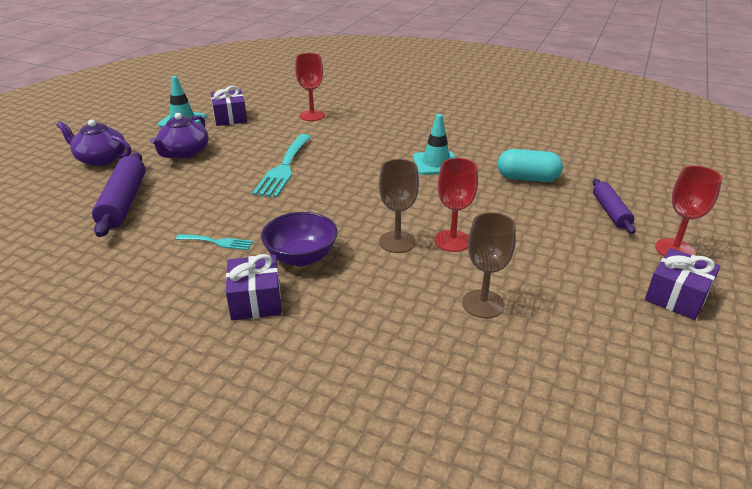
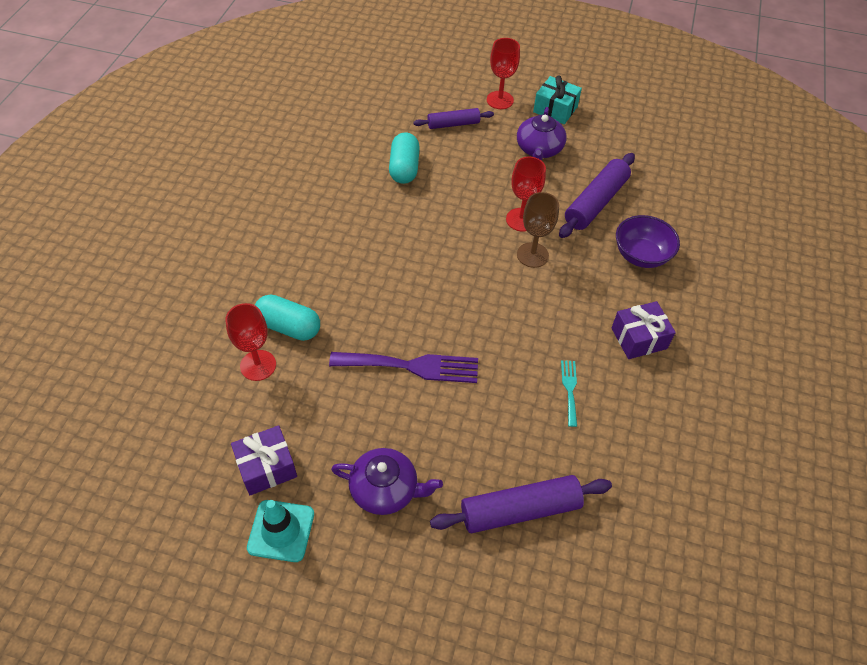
camera: 100 degrees left, 20 degrees up
purple teapot [57,119,131,166] -> purple teapot moved to [517,107,567,161]
turquoise fork [252,134,311,198] -> purple fork [329,352,478,383]
purple bowl [261,212,338,266] -> purple bowl moved to [616,215,680,268]
turquoise traffic cone [413,114,456,175] -> none
brown goblet [462,212,516,319] -> purple rolling pin [559,153,635,238]
purple gift [645,248,721,320] -> turquoise gift [533,76,582,124]
none -> turquoise capsule [255,295,320,341]

